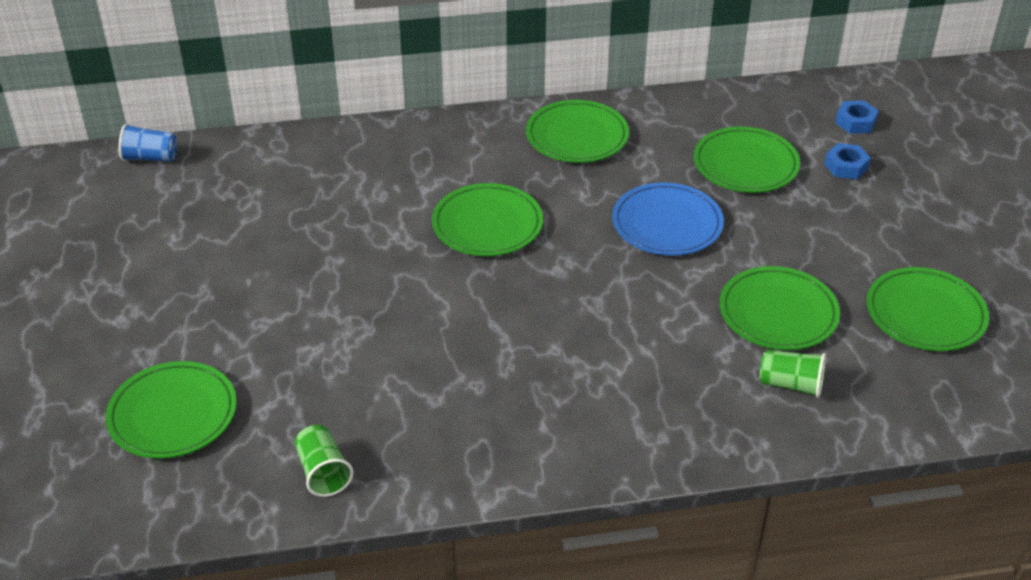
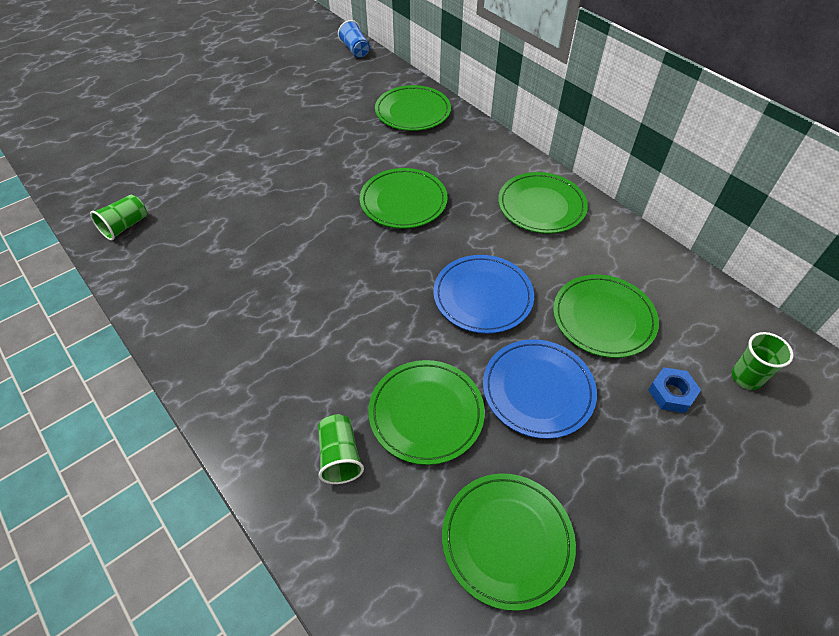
camera: 60 degrees right, 10 degrees up
green plate [106,361,237,459] -> green plate moved to [375,85,451,131]
blue nut [835,100,879,134] -> green cup [731,332,793,390]
none -> blue plate [483,339,597,439]

